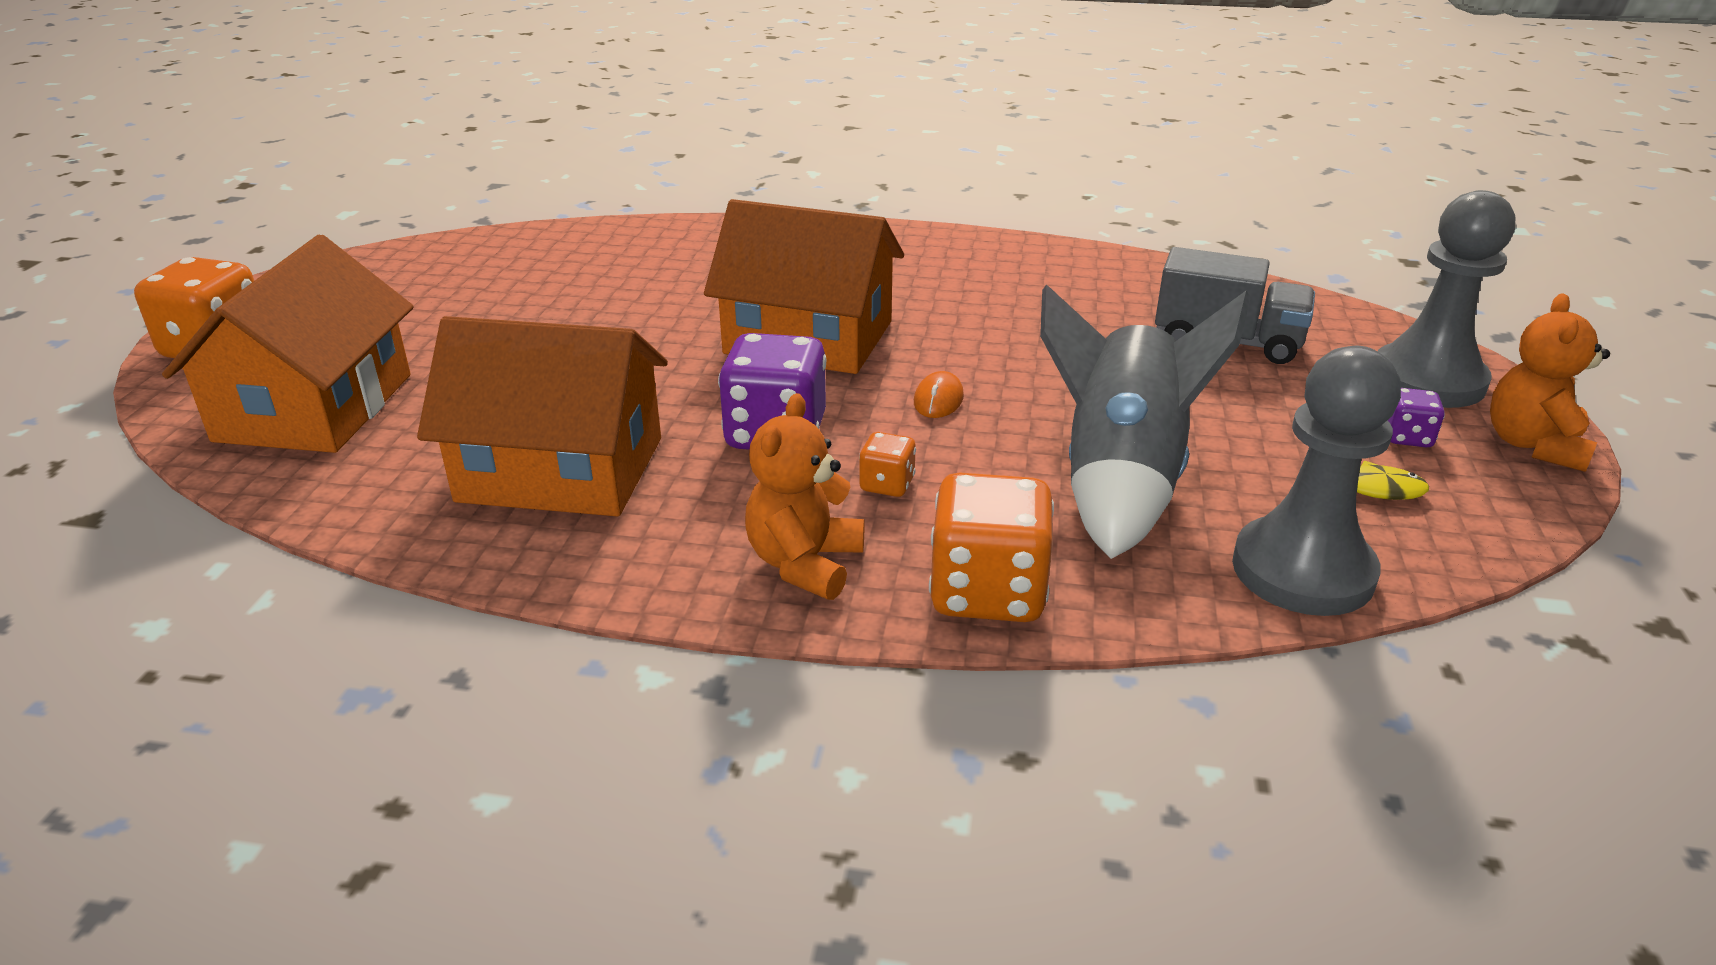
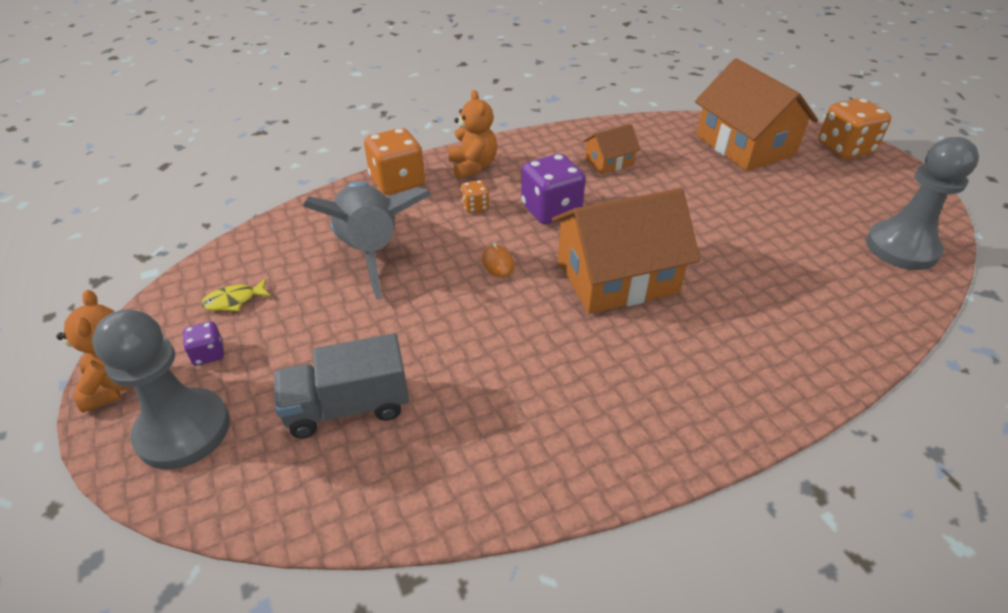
camera: 145 degrees right, 10 degrees up
orange house [417,316,668,517] -> orange house [583,124,641,174], size x0.48
grey pawn [1232,346,1401,616] -> grey pawn moved to [866,137,979,270]

